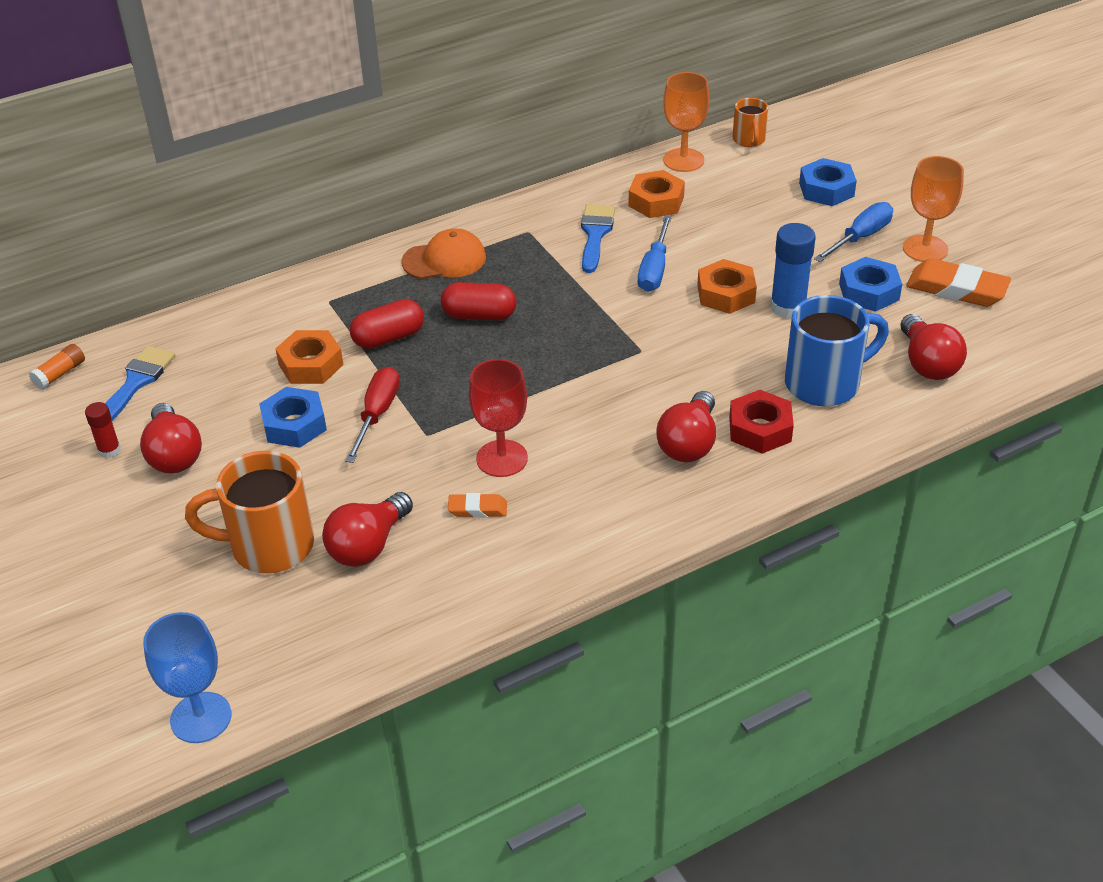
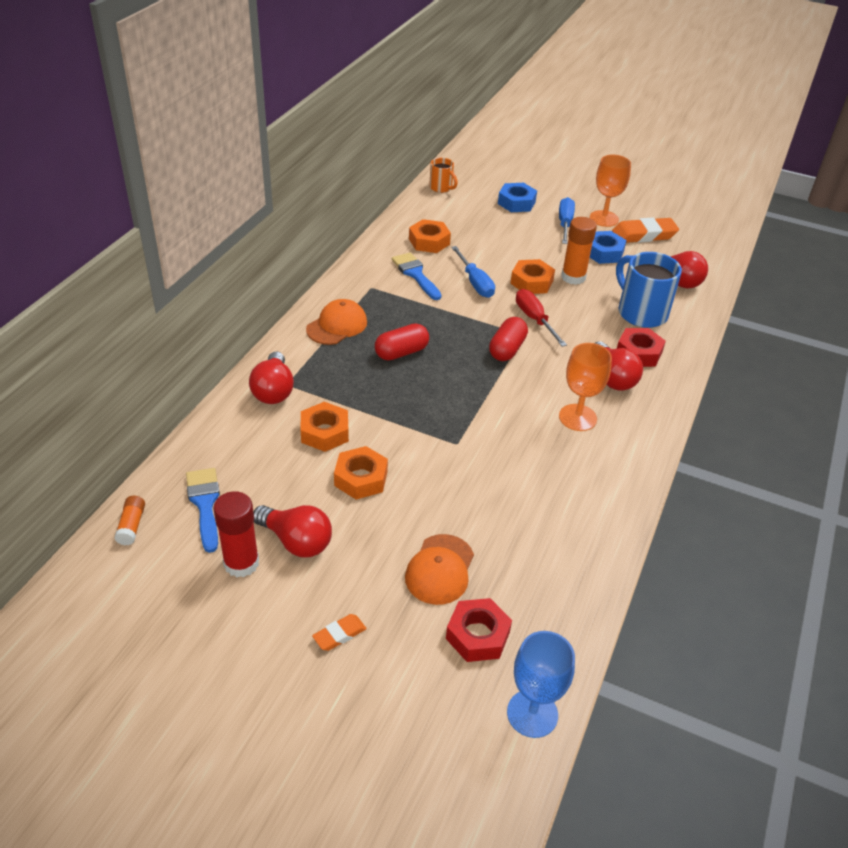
camera: 40 degrees left, 0 degrees up
red glue stick [85,402,121,458] -> red glue stick [213,491,259,577], size x1.77
orange mug [185,451,314,573] -> orange cap [405,534,474,605]
blue nut [259,387,327,448] -> orange nut [334,446,388,500]
red light bulb [322,492,413,567] -> red light bulb moved to [249,351,294,404]
red screwdriver [345,366,400,463] -> red screwdriver moved to [516,289,567,347]
red capsule [350,299,424,349] -> red capsule moved to [489,317,528,361]
orange eraser [448,493,507,518] -> orange eraser moved to [312,614,367,651]
red goblet [469,359,528,477] -> none
orange goblet [663,72,710,172] -> orange goblet moved to [559,343,612,431]
blue glue stick [770,223,816,319] -> orange glue stick [561,217,597,285]
blue mug [785,295,889,406] -> blue mug turned 60 degrees counterclockwise [616,252,682,328]
none -> red nut [446,598,512,662]

